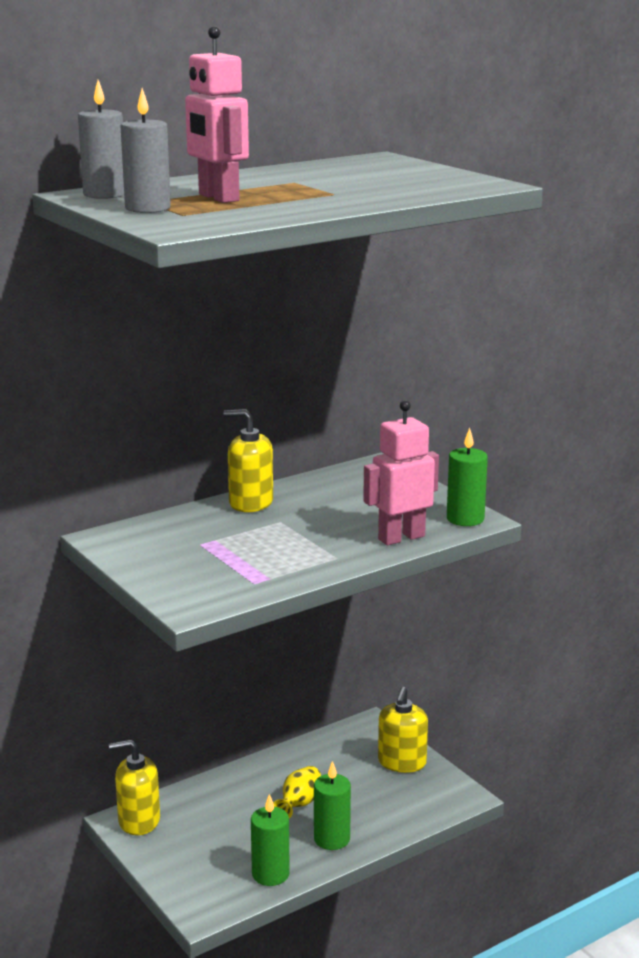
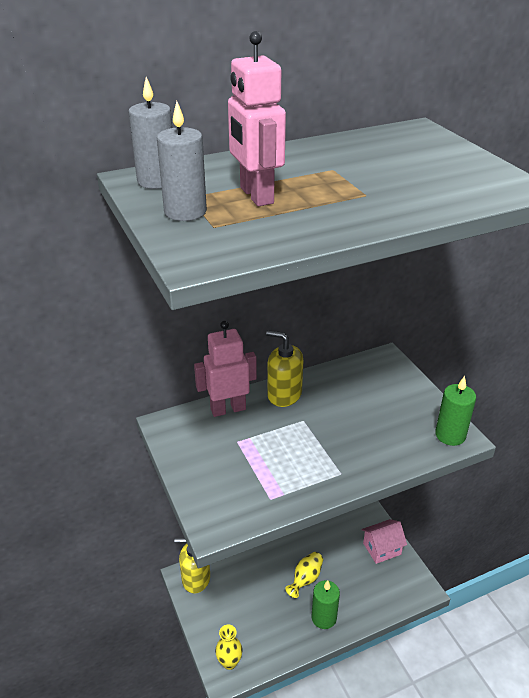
camera: 10 degrees right, 15 degrees up
green candle [251,794,290,886] -> none
pink robot [363,400,439,545] -> pink robot moved to [194,321,257,417]
yellow soap dispenser [378,687,428,773] -> pink house [362,519,407,564]
none -> yellow vase [215,625,243,670]

